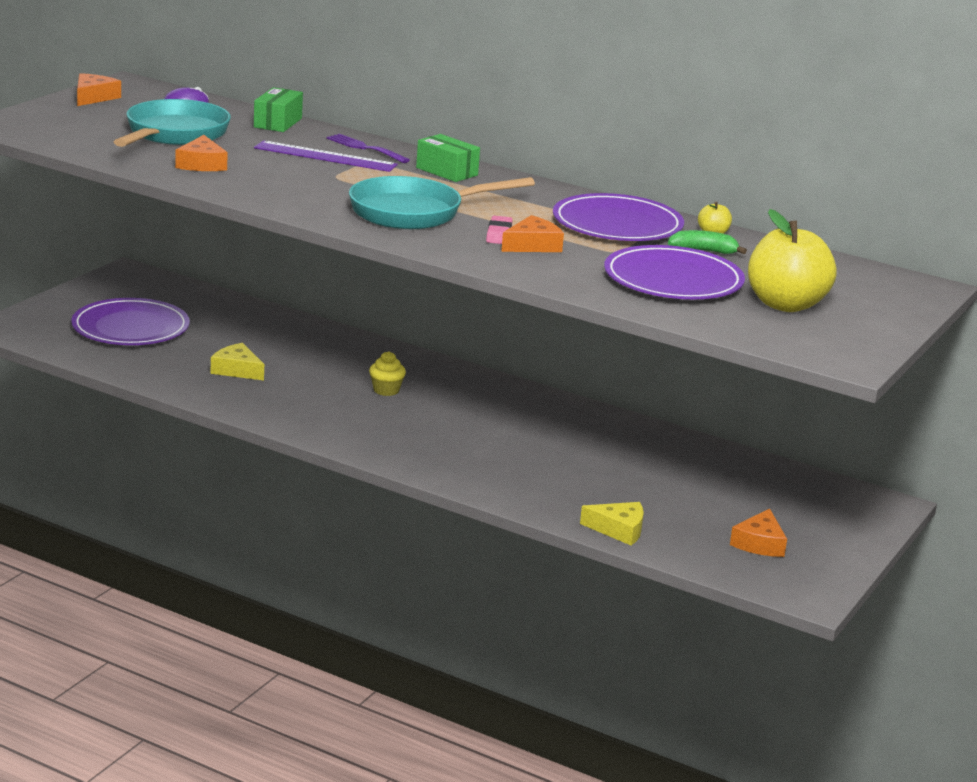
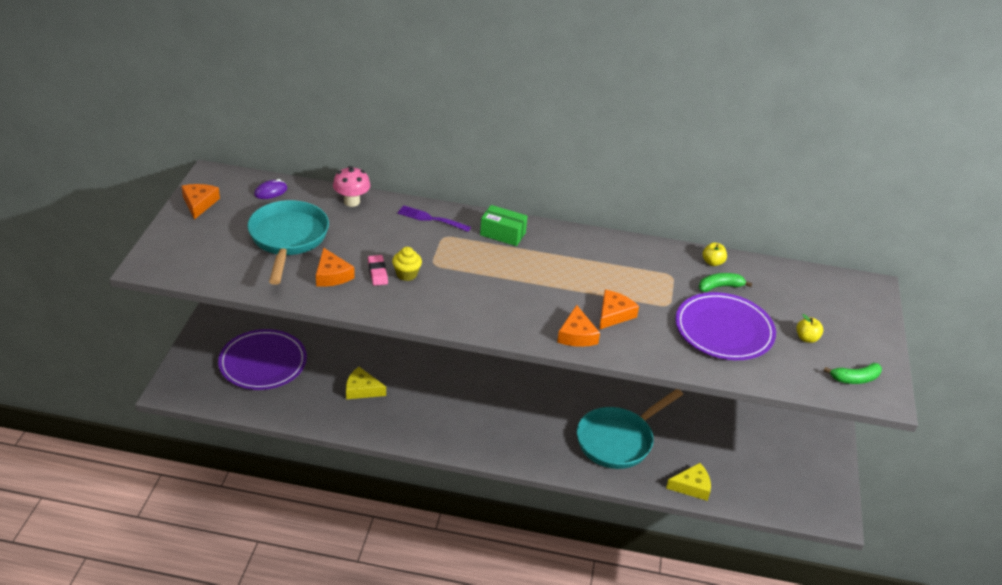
camera: 20 degrees left, 15 degrees up
green box [254,87,303,132] -> pink mushroom [333,166,371,207]
purple ruler [254,141,398,172] -> none
turquoise pan [349,176,535,229] -> turquoise pan moved to [577,389,683,469]
yellow cupcake [369,351,406,396] -> yellow cupcake moved to [392,247,422,281]
pink eraser [486,216,513,244] -> pink eraser moved to [368,255,388,286]
purple plate [553,193,684,241] -> none
orange cheese [730,508,787,557] -> orange cheese moved to [557,305,600,347]
yellow apple [748,209,837,312] -> yellow apple [796,314,823,343], size x0.43
none -> green banana [824,363,882,384]

